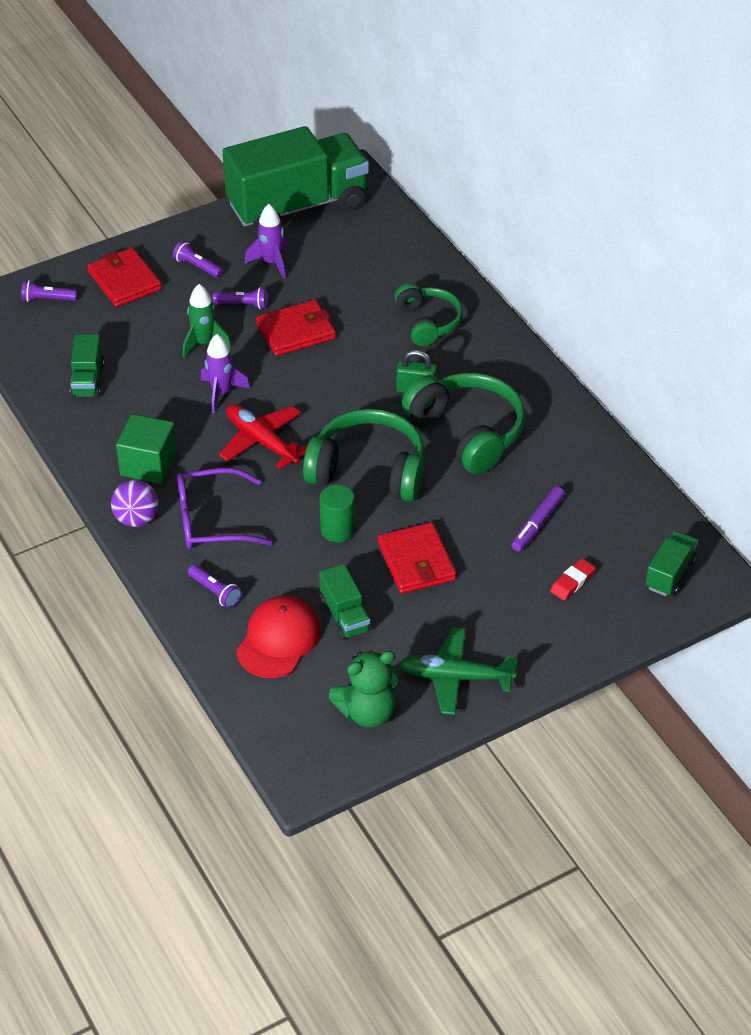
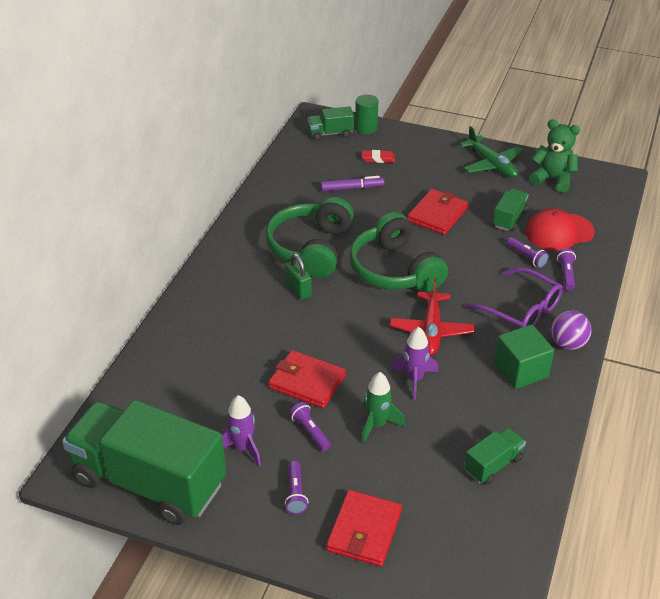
camera: 130 degrees left, 5 degrees down
purple flashlight [22,280,77,302] -> purple flashlight moved to [507,237,549,268]
green cylinder [320,484,355,542] -> green cylinder moved to [355,95,378,134]
green headphones [394,283,463,346] -> none

